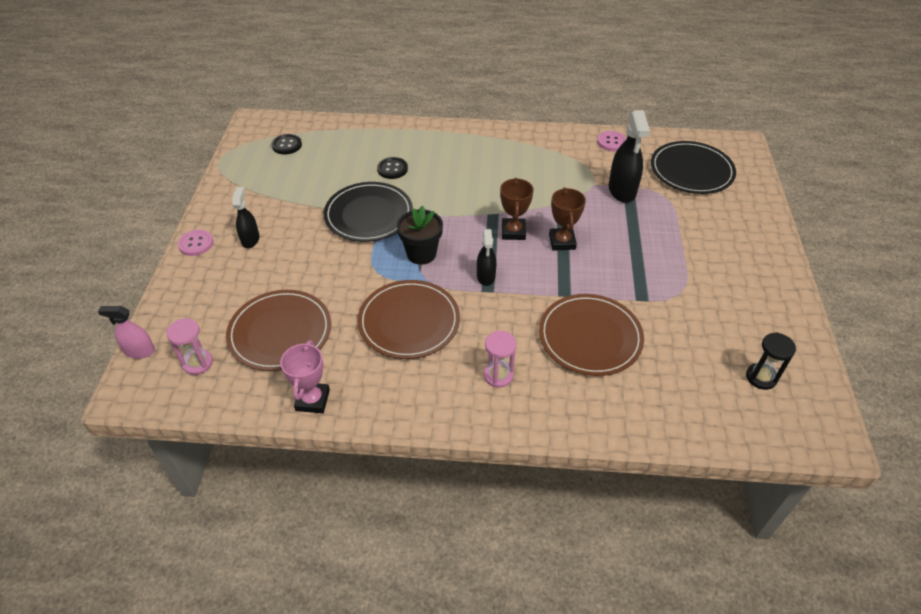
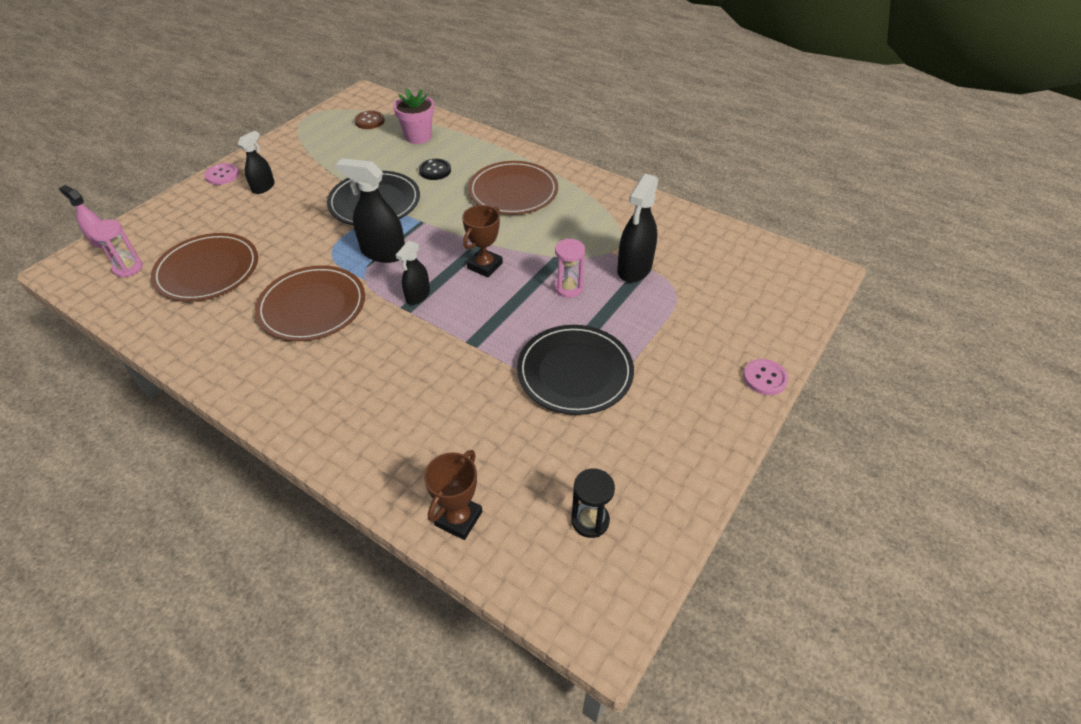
camera: 30 degrees right, 0 degrees up
black button [272,134,302,155] -> brown button [354,111,385,129]
pink trophy [280,340,330,413] -> none
black flower pot [397,205,443,265] -> black spray bottle [336,158,405,263]
pink hourglass [484,331,517,388] -> pink hourglass moved to [554,238,585,298]
brown plate [539,294,644,376] -> brown plate moved to [468,161,558,215]
brown trophy [549,187,586,251] -> brown trophy moved to [424,450,482,540]
pink button [597,131,627,151] -> pink button moved to [743,359,789,395]
black plate [651,141,736,194] -> black plate moved to [517,325,634,415]
none -> pink flower pot [393,88,434,144]

